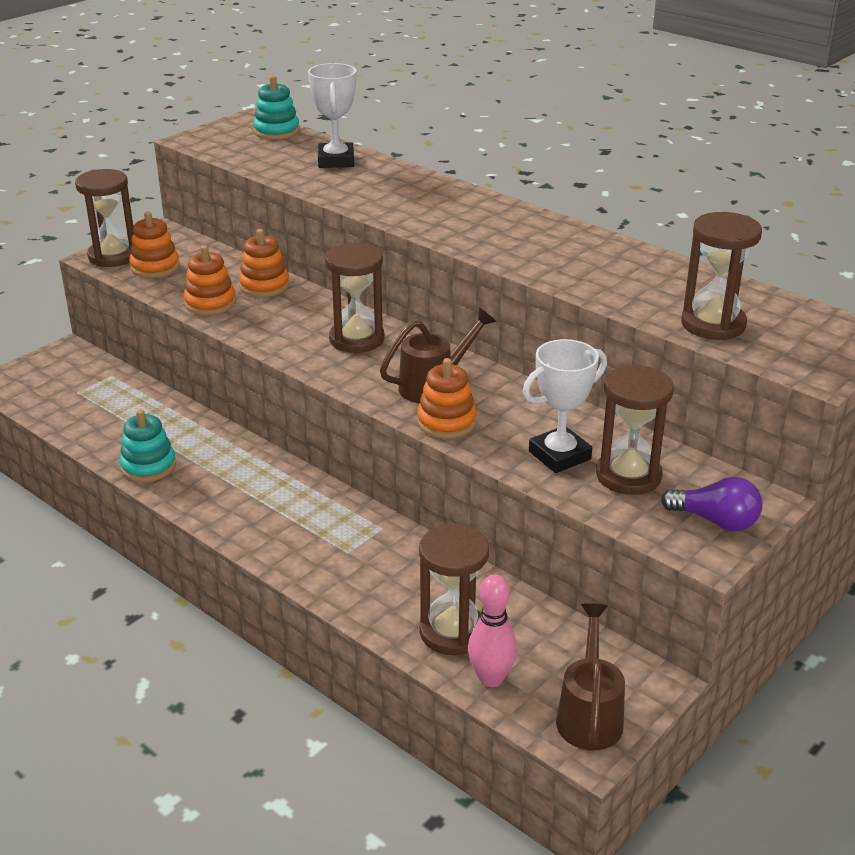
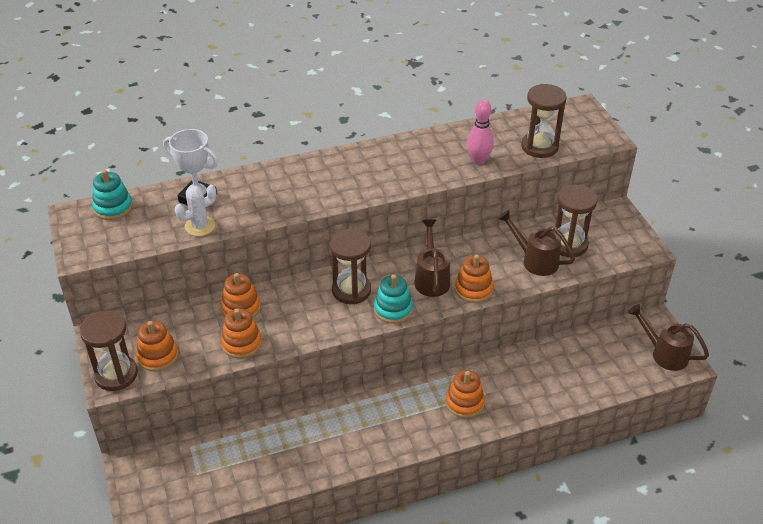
camera: 60 degrees left, 10 degrees up
turquoise stacking toy [119,409,176,482] -> turquoise stacking toy moved to [374,275,413,324]
brown hourglass [419,524,489,655] -> none
pink bowling pin [468,575,517,687] -> pink bowling pin moved to [467,99,494,165]
white trophy [523,339,607,473] -> brown watering can [498,210,575,276]
purple light bulb [661,477,763,531] -> none
none -> white cactus [175,185,217,236]
none -> orange stacking toy [445,370,485,418]

